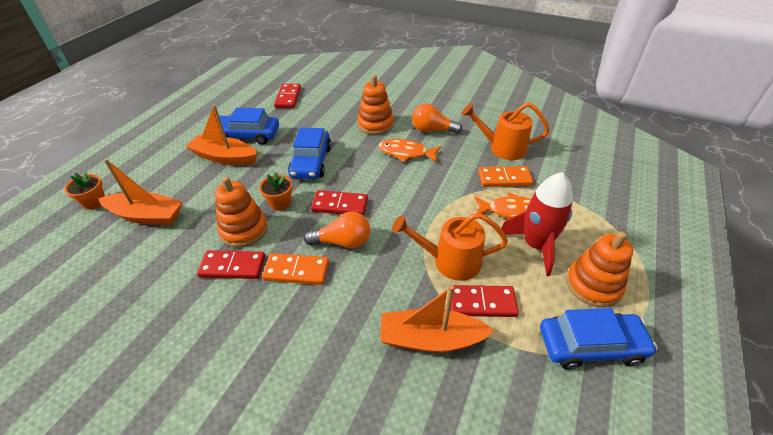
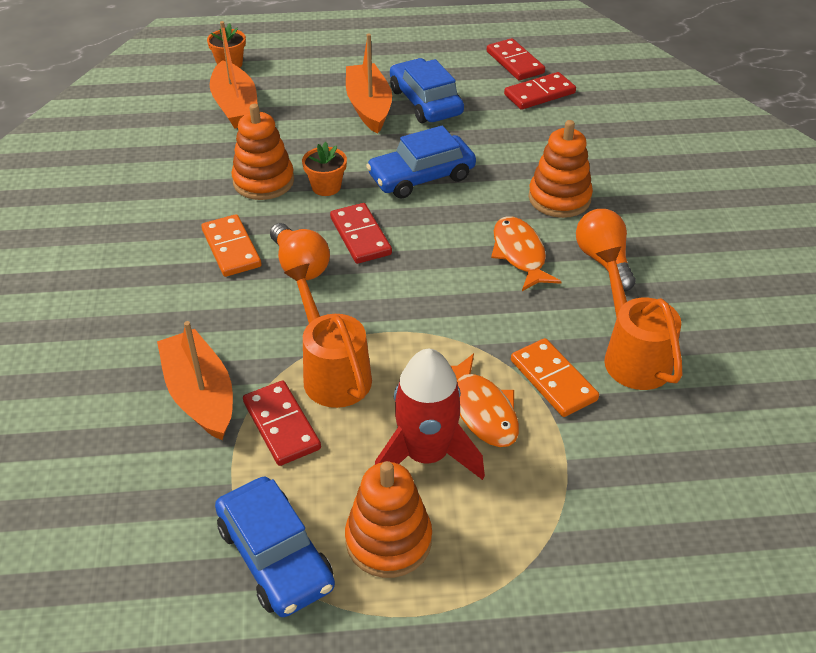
camera: 60 degrees right, 0 degrees up
red domino [197,250,265,279] -> red domino moved to [487,38,545,80]

